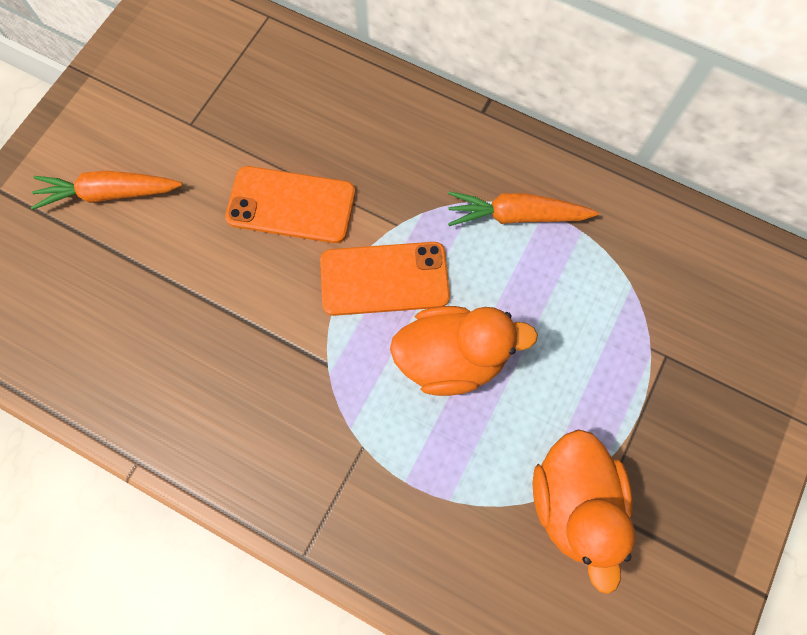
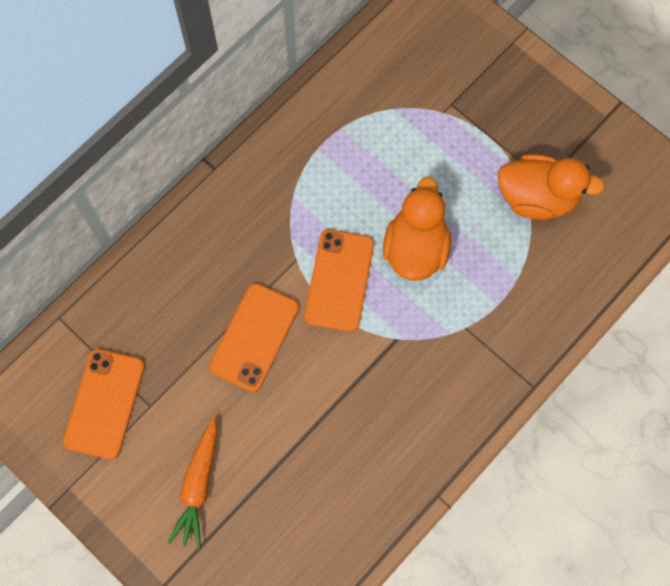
camera: 75 degrees left, 0 degrees up
orange carrot [448,191,599,226] -> none
none -> orange phone [63,349,145,459]

